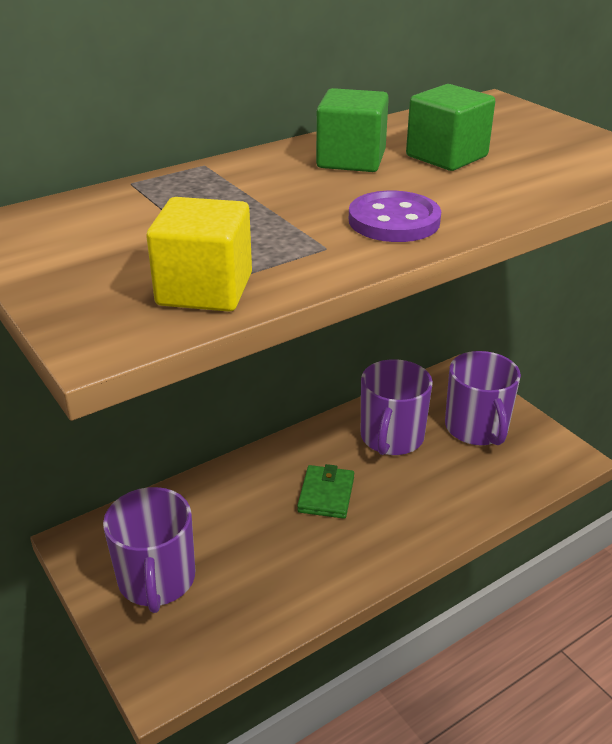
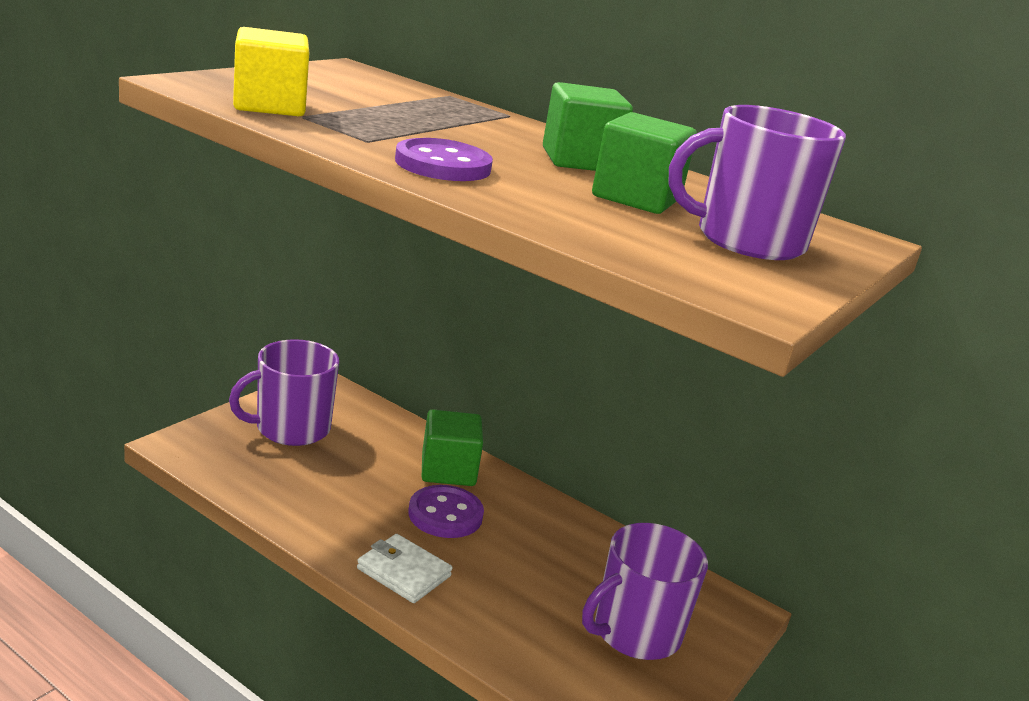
camera: 65 degrees right, 10 degrees down
green wallet [297,464,354,519] -> purple button [408,485,484,538]
purple mug [361,359,433,455] -> purple mug moved to [669,105,846,260]
none -> white wallet [357,534,452,603]
none -> green cube [422,409,483,486]

